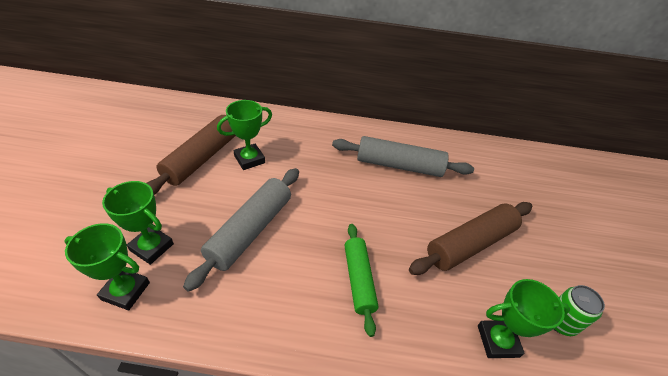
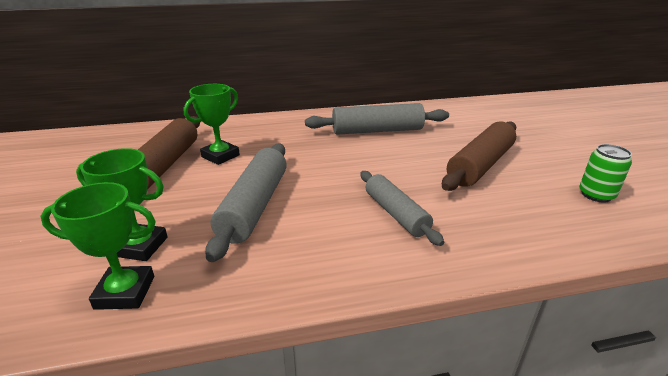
camera: 15 degrees left, 15 degrees down
green rolling pin [345,224,378,337] -> grey rolling pin [360,171,444,246]
green trophy [478,279,570,358] -> none

